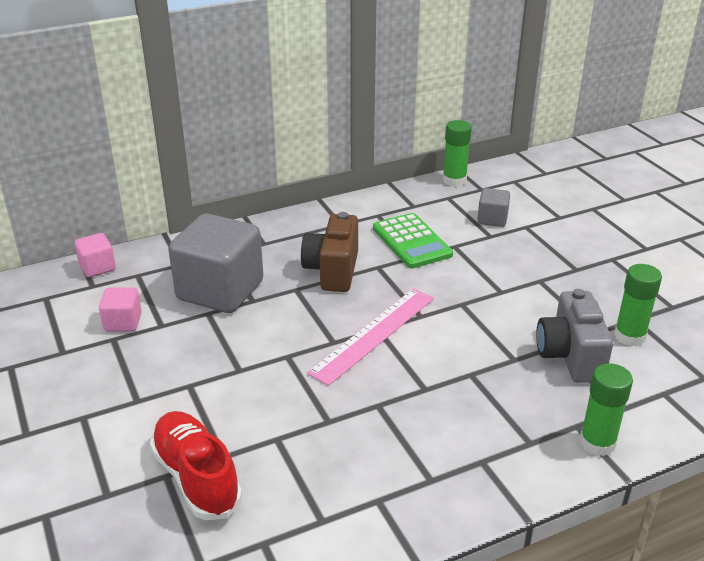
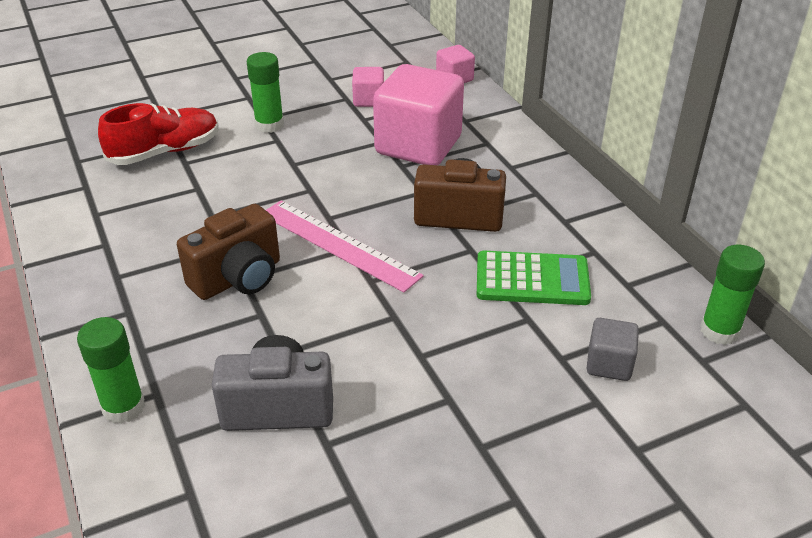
camera: 90 degrees right, 5 degrees up
grey cube [168,213,263,313] -> pink cube [373,64,464,165]
green calculator [373,213,453,268] -> green calculator turned 150 degrees counterclockwise [477,251,591,305]
green glue stick [614,264,662,346] -> green glue stick moved to [246,52,284,133]
none -> brown camera [177,204,280,300]

